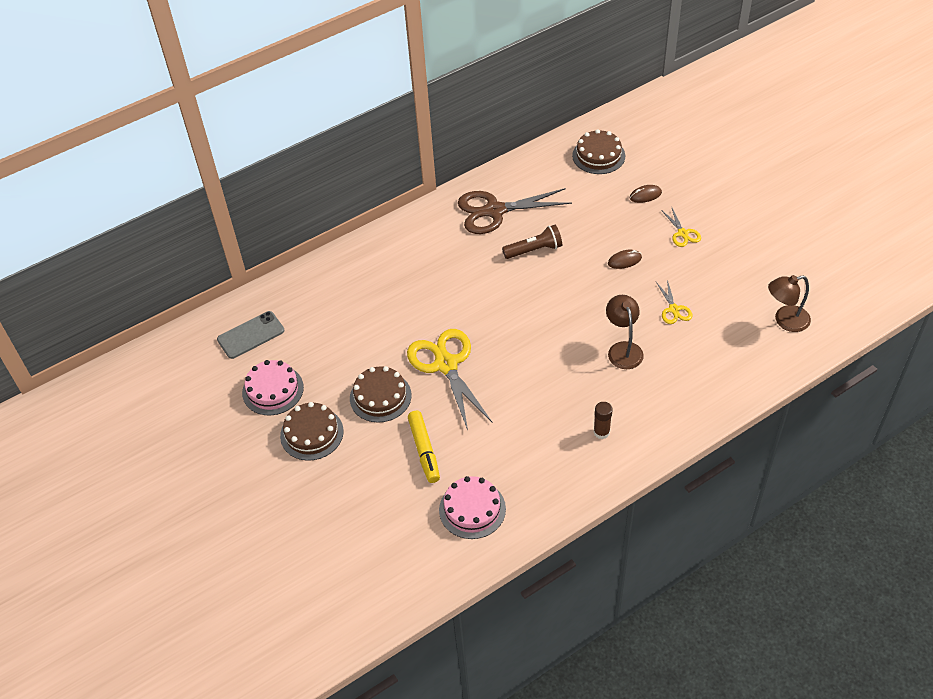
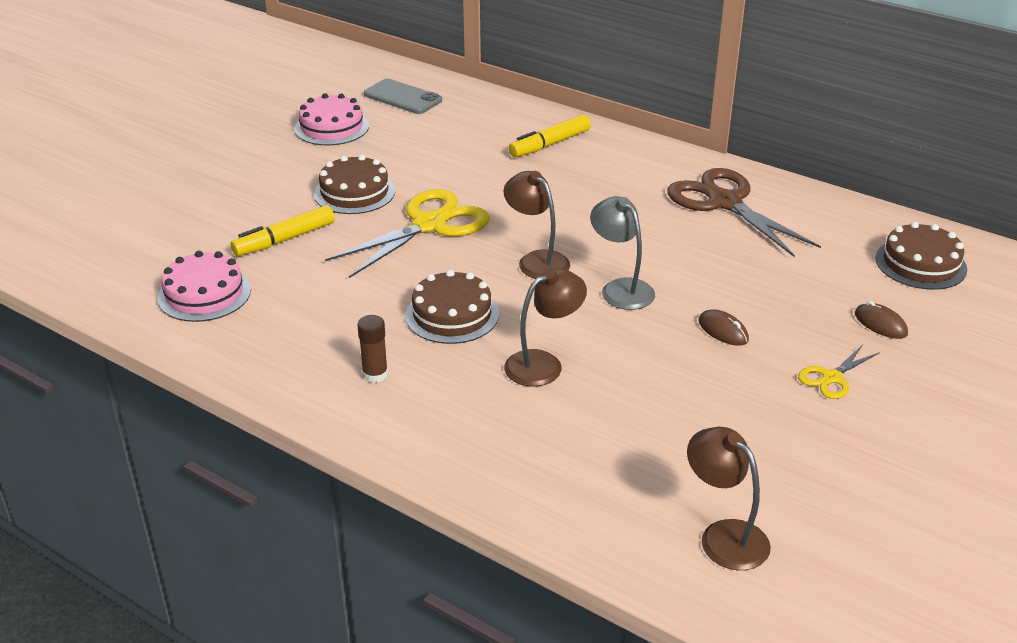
camera: 65 degrees right, 15 degrees down
brown cake [280,402,344,461] -> brown cake moved to [405,270,499,344]
brown flashlight [502,225,562,259] -> none
yellow scissors [656,280,692,324] -> none
none -> brown lamp [503,171,570,279]
none -> yellow marker [508,114,591,158]
none -> grey lamp [590,196,655,310]

